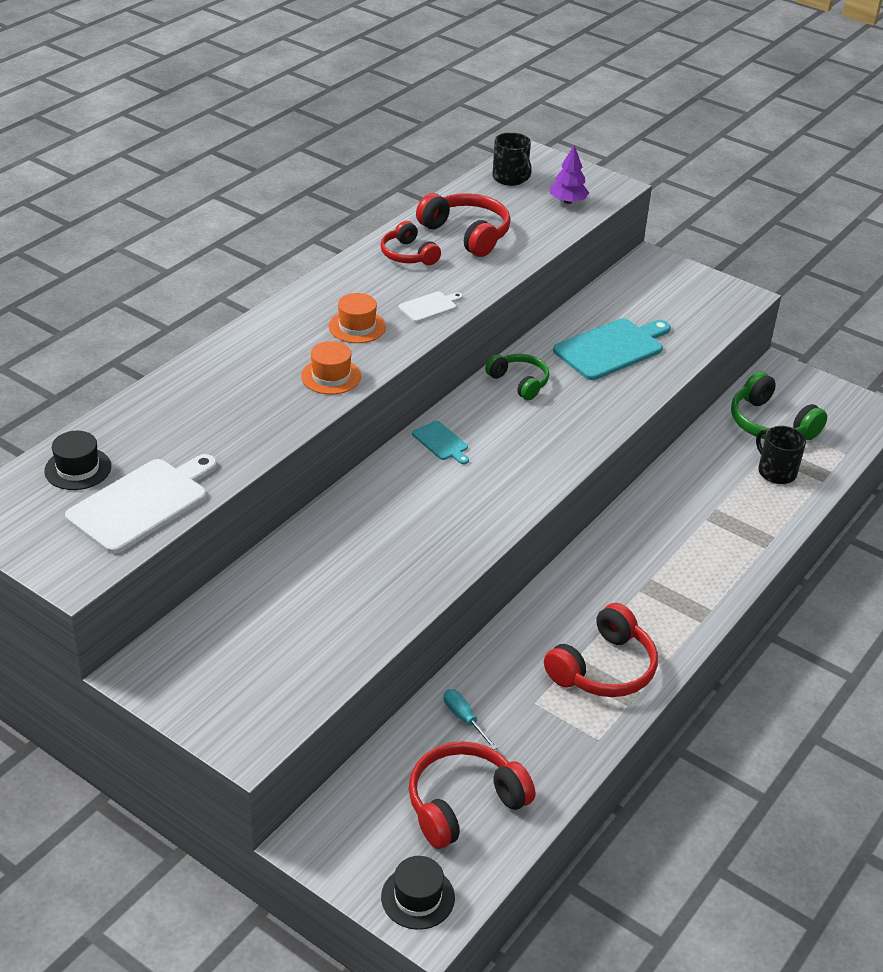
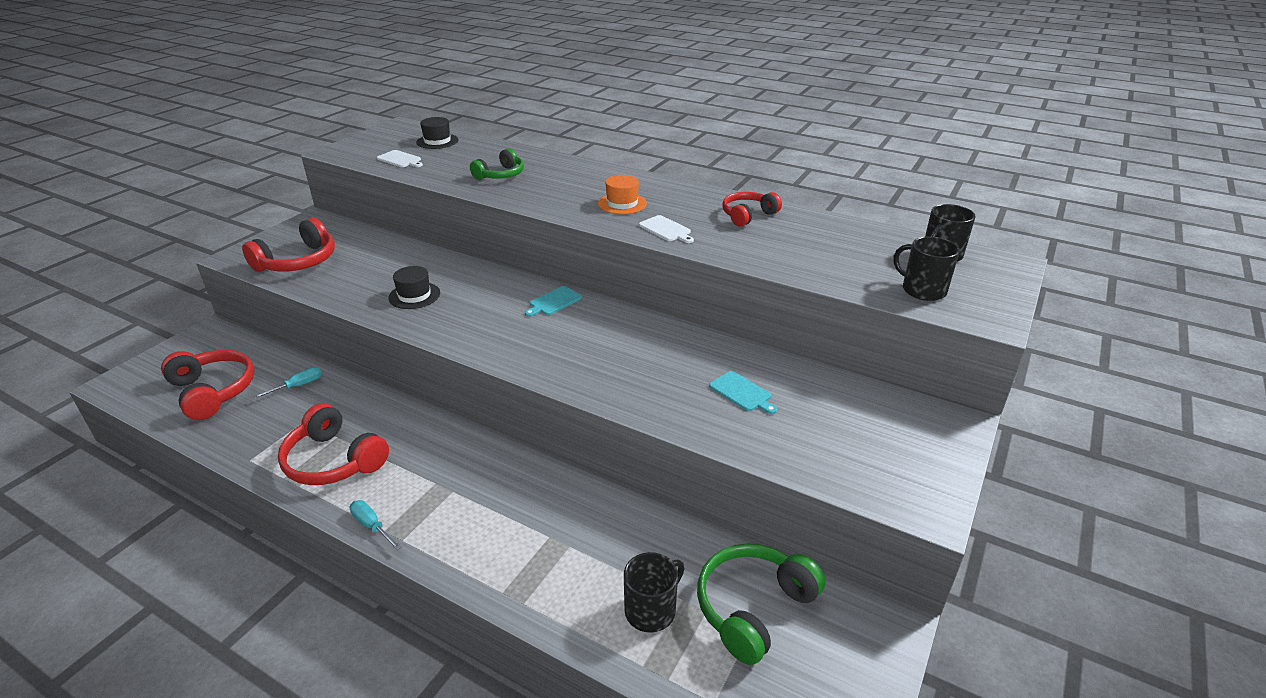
camera: 85 degrees right, 5 degrees down
white cutting board [65,454,217,554] -> white cutting board [377,150,423,167], size x0.50
orange hat [301,341,361,395] -> none
black hat [381,856,455,930] -> black hat moved to [388,266,440,309]
red headphones [416,193,511,257] -> red headphones moved to [242,217,335,272]
green headphones [485,354,549,400] -> green headphones moved to [470,148,524,180]
purple tree [550,145,589,204] -> black mug [894,236,960,301]
turquoise cutting board [553,318,671,380] -> turquoise cutting board [709,371,777,414], size x0.50
none -> turquoise screwdriver [350,500,402,550]

